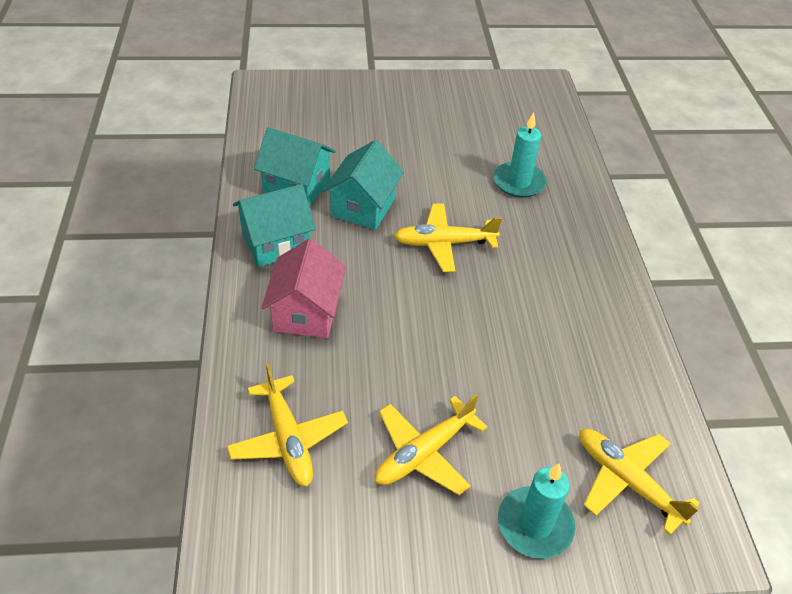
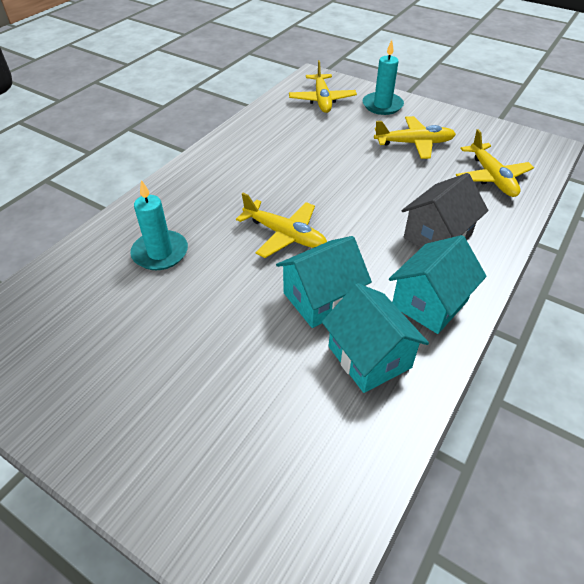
camera: 140 degrees left, 0 degrees up
yellow plane [227,363,348,487] -> yellow plane turned 150 degrees clockwise [456,129,534,197]
turquoise house [233,184,316,267] -> turquoise house turned 60 degrees counterclockwise [389,235,487,334]
pink house [261,239,346,338] -> grey house [402,173,488,248]

